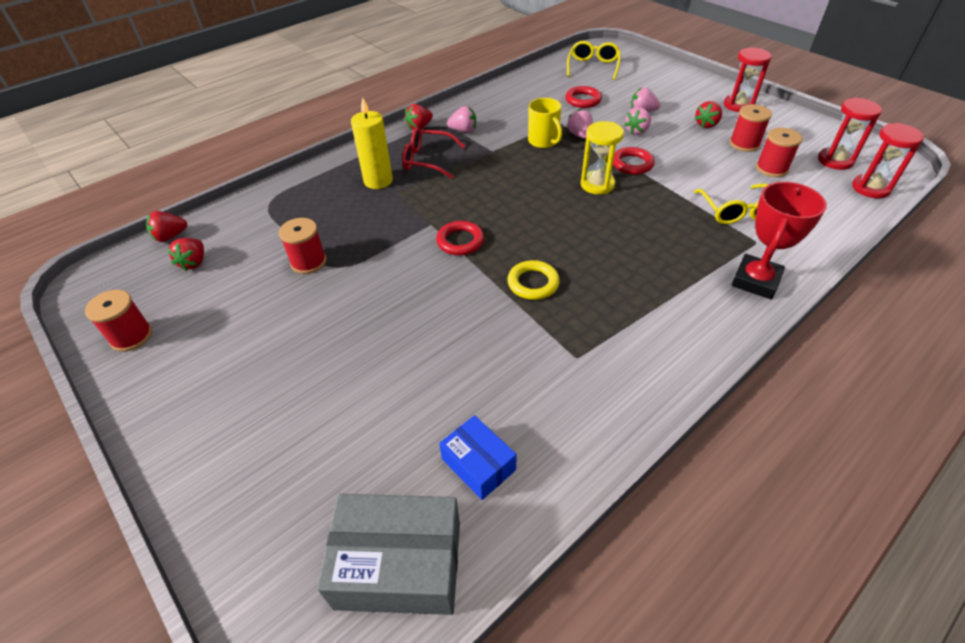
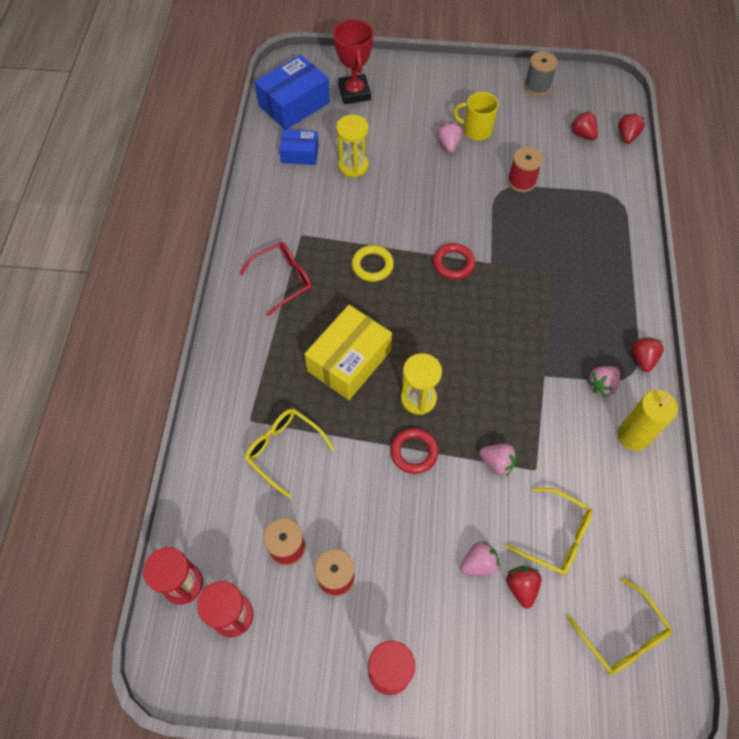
camera: 135 degrees right, 15 degrees up
red spool [85,290,152,352] -> grey spool [524,51,558,96]
grey box [317,494,460,615] -> blue box [255,55,330,130]
yellow candle [351,97,393,189] -> yellow candle moved to [618,390,678,451]
red glasses [402,127,465,179] -> red glasses moved to [239,242,312,316]
yellow mug [528,98,562,148] -> yellow mug moved to [454,92,499,140]
red ring [565,86,602,108] -> yellow glasses [505,488,593,575]
pink strawberry [624,108,651,135] -> pink strawberry moved to [437,122,463,153]
red strawberry [695,101,722,128] -> red strawberry moved to [506,566,542,608]
red trophy [731,182,827,299] -> red trophy moved to [333,19,374,104]
none -> yellow box [304,305,392,400]
none -> yellow hourglass [336,115,369,178]

